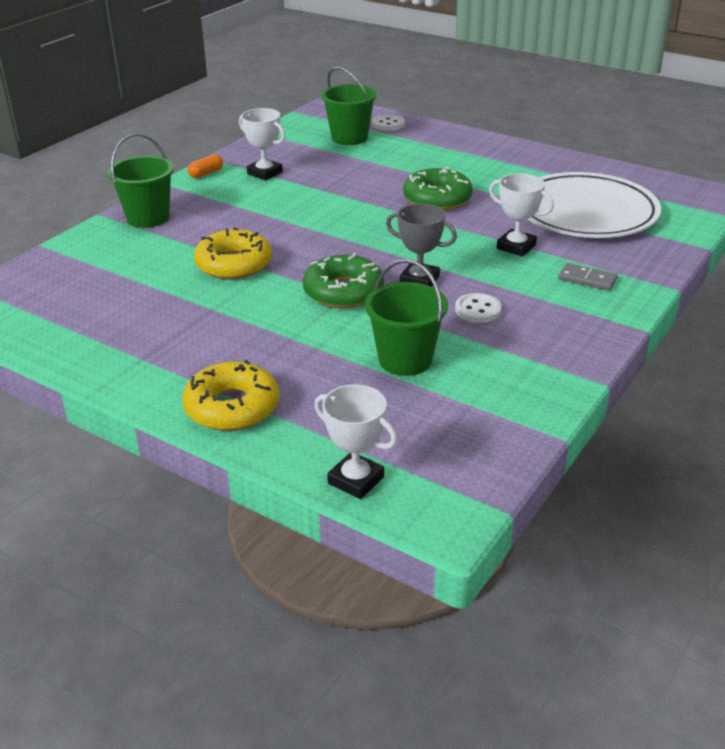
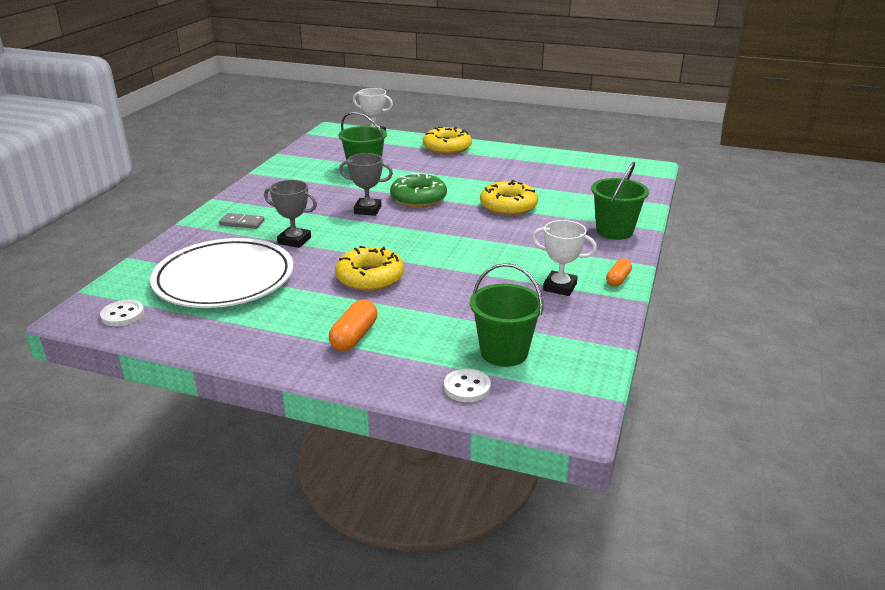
camera: 165 degrees right, 5 degrees down
green donut [403,167,473,210] -> yellow donut [335,246,404,291]
white button [455,293,502,323] -> white button moved to [100,300,144,326]
white trophy [489,173,554,256] -> grey trophy [264,180,317,248]
none -> orange capsule [329,299,377,351]

